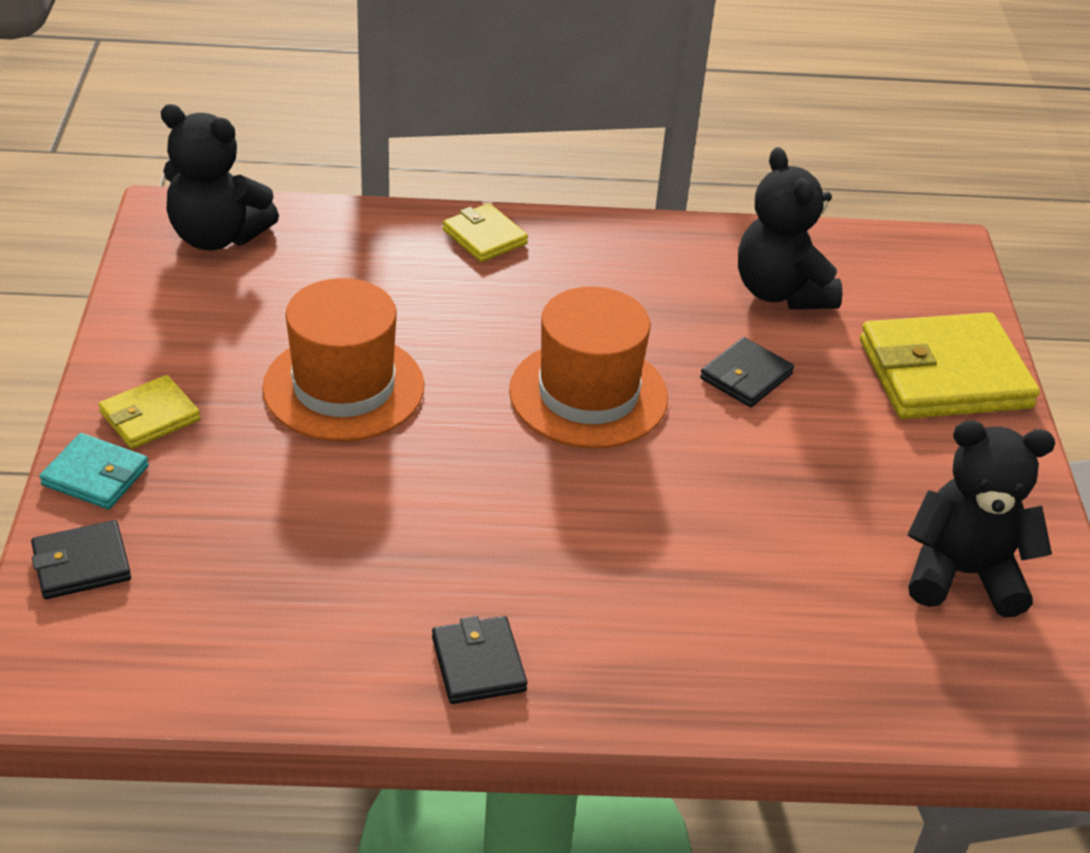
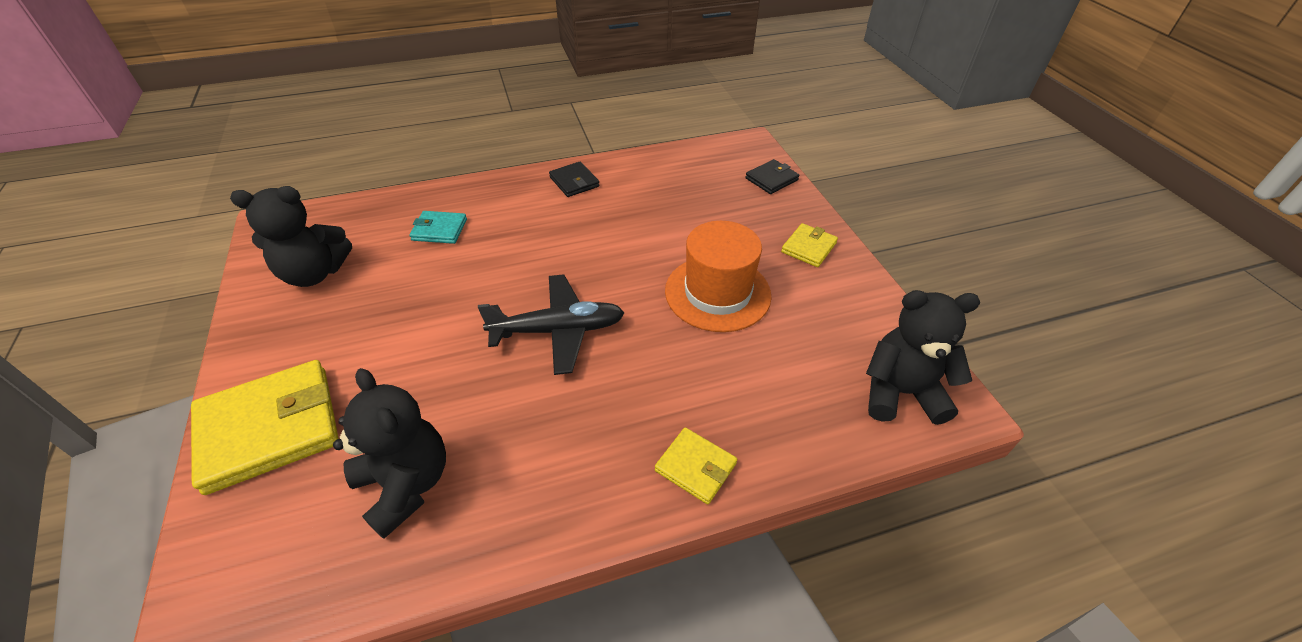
camera: 165 degrees right, 5 degrees up
turquoise wallet [39,433,149,509] -> turquoise wallet moved to [409,211,467,244]
orange hat [509,286,668,449] -> black plane [478,274,624,375]
black wallet [700,337,794,407] -> none

